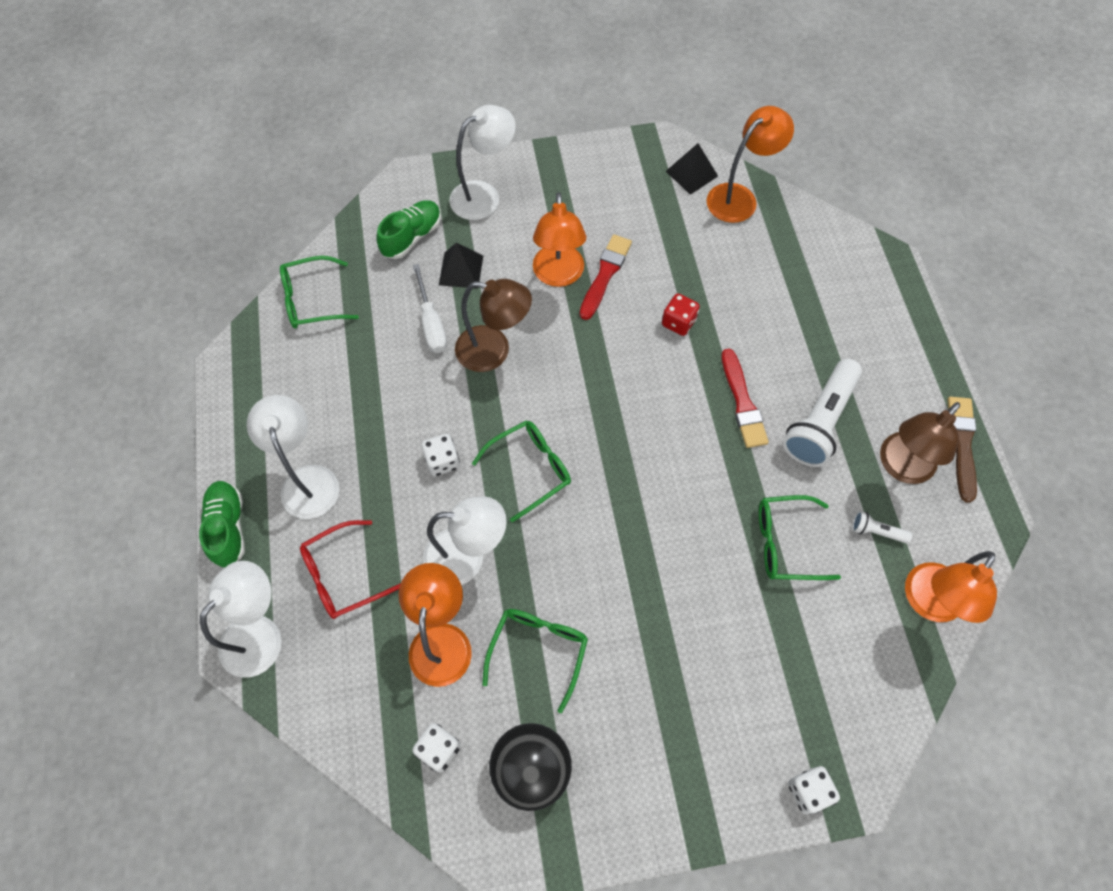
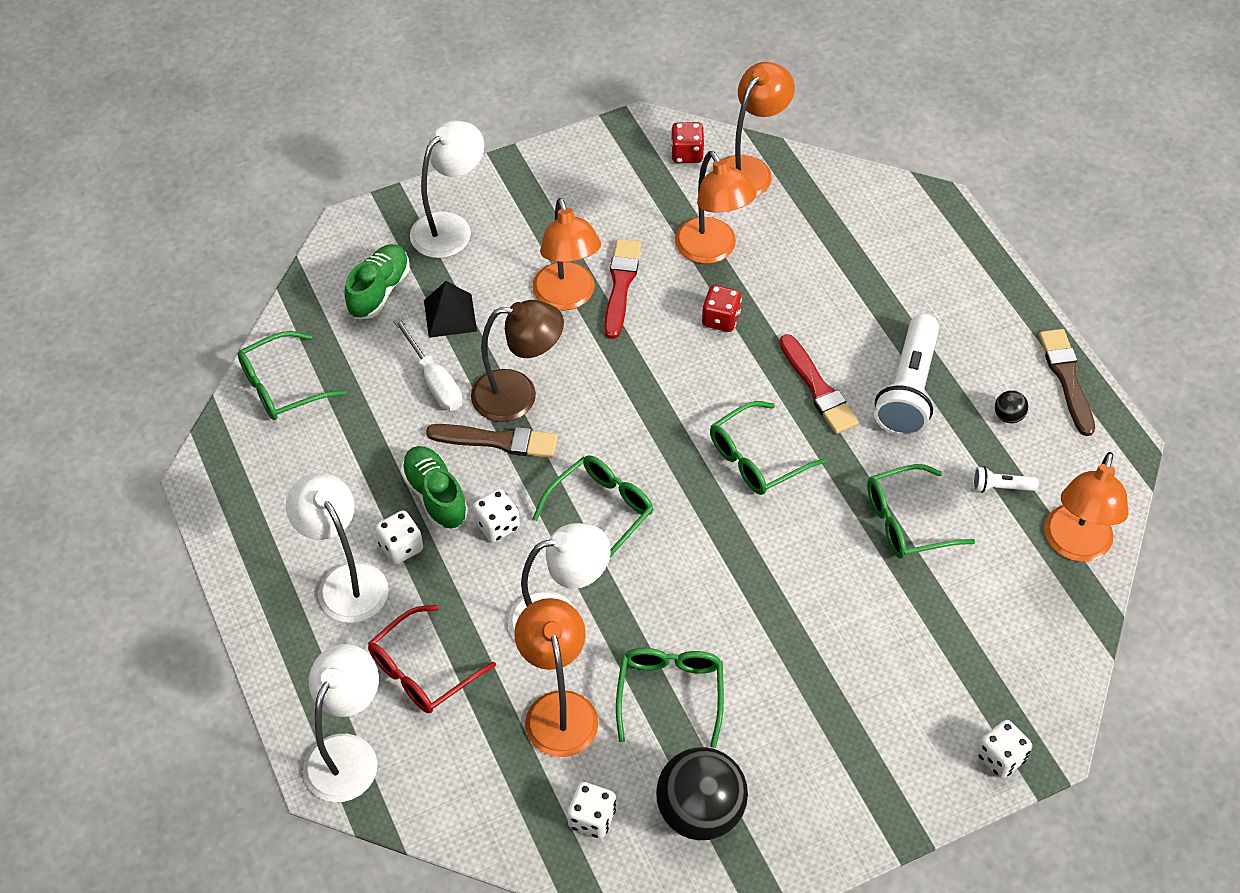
camera: 15 degrees left, 10 degrees down
green shoe [199,481,245,567] -> green shoe moved to [401,446,468,530]
black pyramid [665,143,718,195] -> red dice [671,122,704,163]
brown lamp [880,402,960,484] -> black ball [995,390,1028,423]
none -> white dice [375,510,423,564]
none -> brown brush [426,424,558,458]
none -> orange lamp [675,151,757,264]
none -> green glasses [710,401,825,495]

